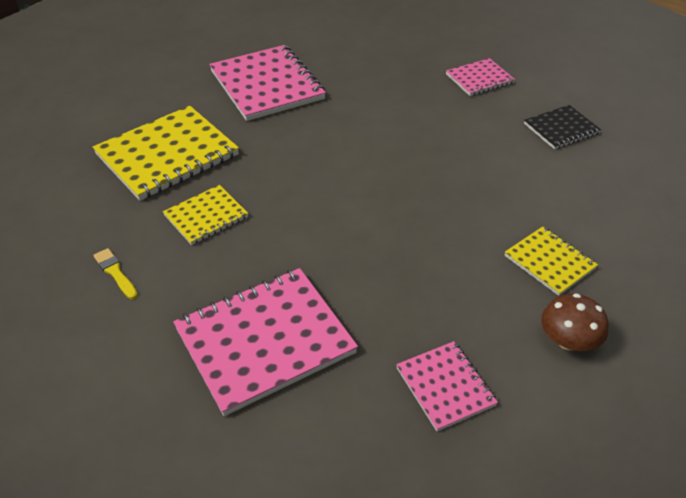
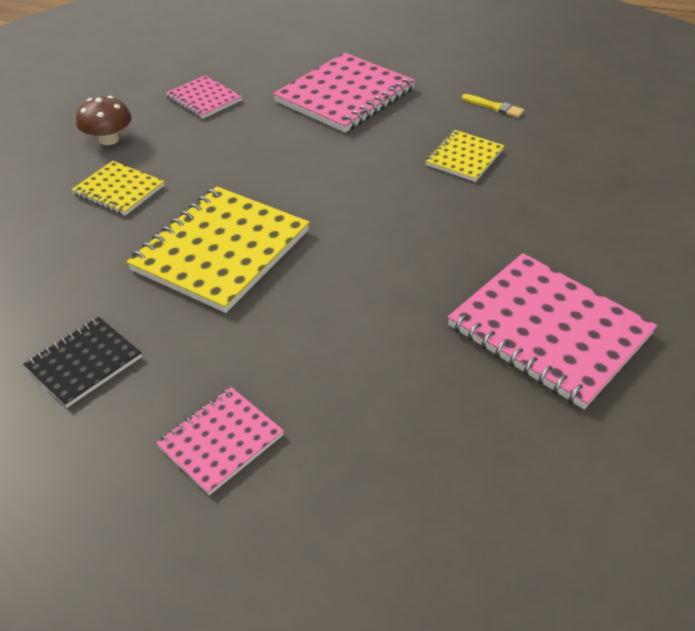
camera: 160 degrees right, 0 degrees up
yellow notebook [93,106,239,201] -> yellow notebook moved to [126,187,310,313]

